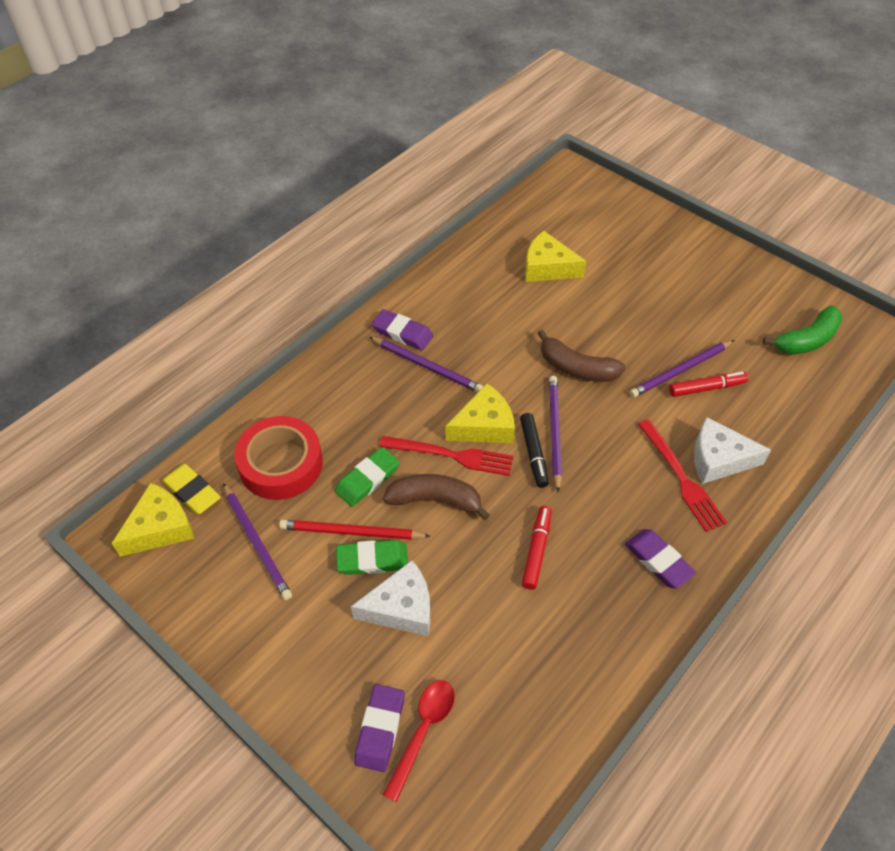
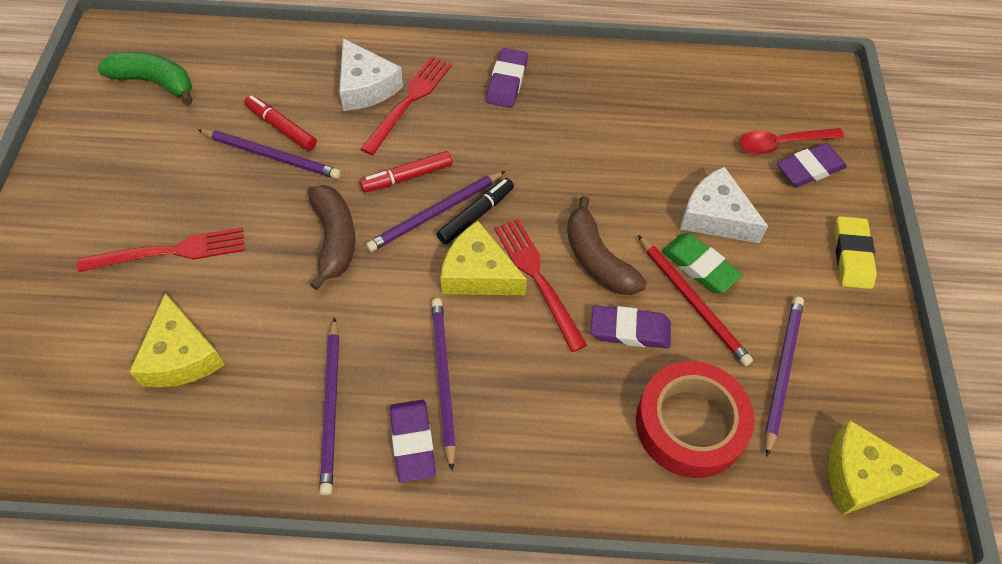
camera: 130 degrees left, 5 degrees up
yellow eraser [162,464,221,514] -> yellow eraser moved to [834,216,877,289]
green eraser [335,447,399,507] -> purple eraser [591,305,671,349]
red marker [522,506,552,590] -> red marker moved to [360,151,452,193]
none -> red fork [77,227,245,272]
none -> purple pencil [320,317,339,495]

